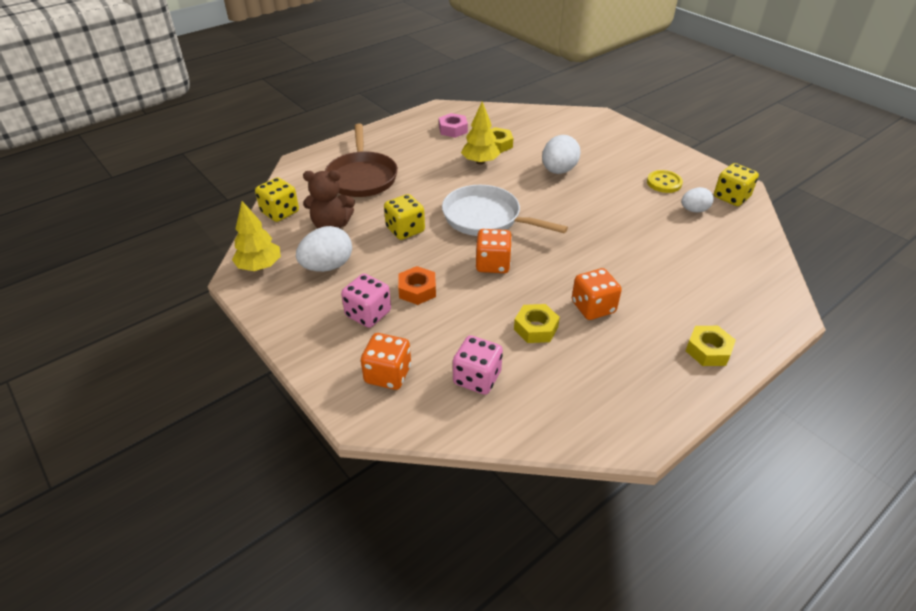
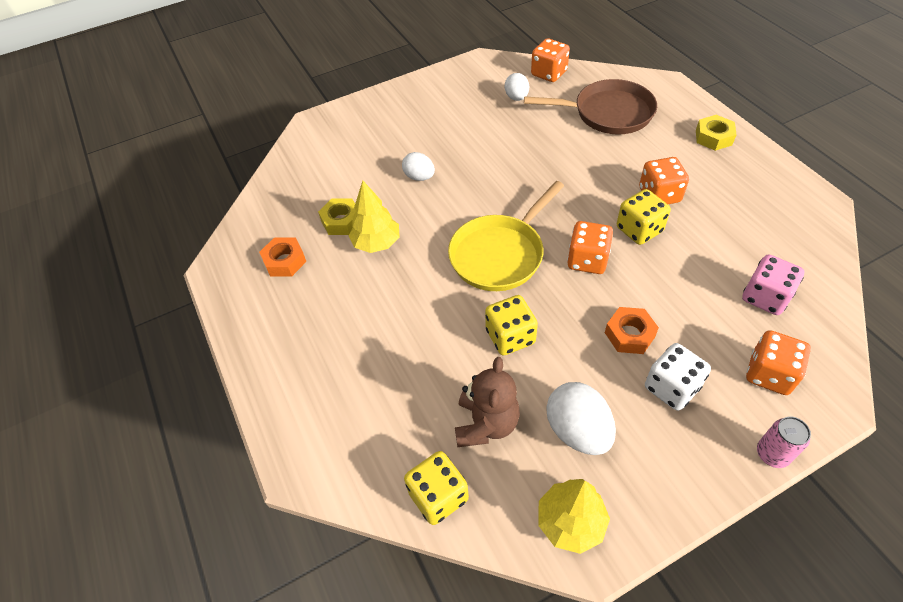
camera: 75 degrees left, 10 degrees up
brown pan [325,123,398,197] -> brown pan moved to [524,79,657,135]
pink dice [341,274,391,328] -> white dice [645,343,711,411]
pink nut [439,113,468,138] -> orange nut [259,238,306,277]
white pan [442,185,568,236] -> yellow pan [448,181,564,291]
yellow nut [514,304,560,343] -> none
white egg [542,135,581,174] -> white egg [402,152,435,181], size x0.63
yellow button [647,170,683,193] -> none
yellow dice [714,163,759,206] -> yellow dice moved to [617,189,671,245]
none -> orange dice [531,38,570,82]
none -> pink can [757,417,811,468]

